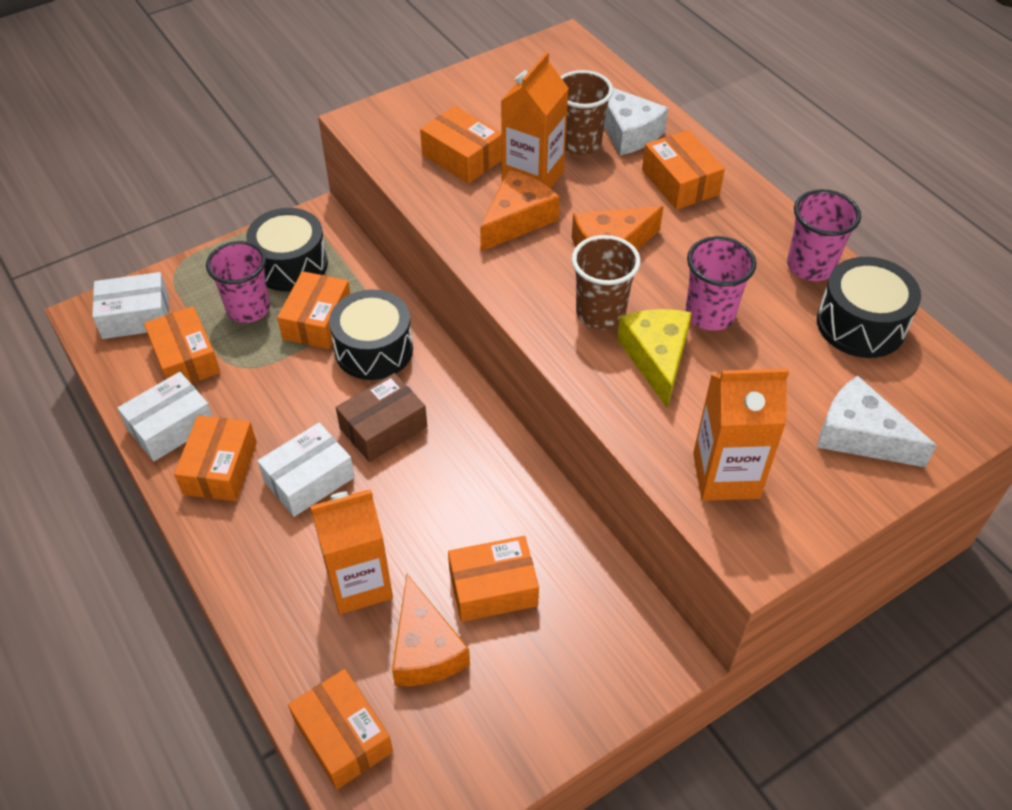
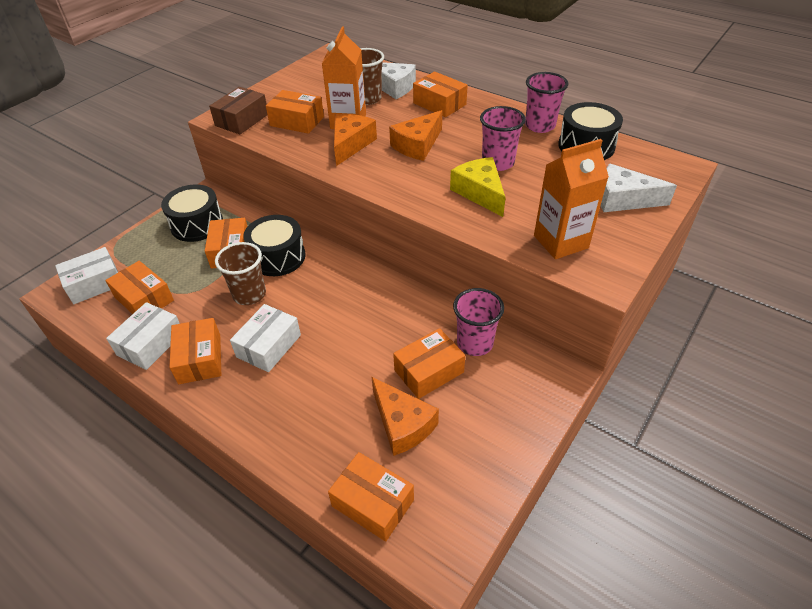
camera: 20 degrees left, 5 degrees down
pink cup [206,241,270,323] -> pink cup moved to [453,288,504,356]
orange carton [310,490,393,614] -> none
brown box [336,373,427,462] -> brown box moved to [209,87,267,134]
brown cup [572,235,641,329] -> brown cup moved to [215,242,266,305]

